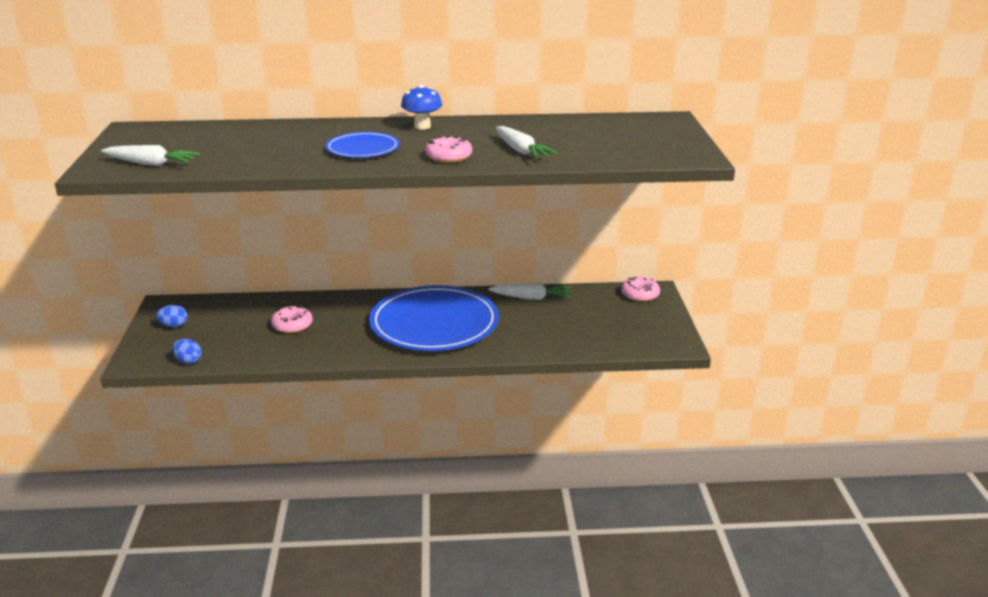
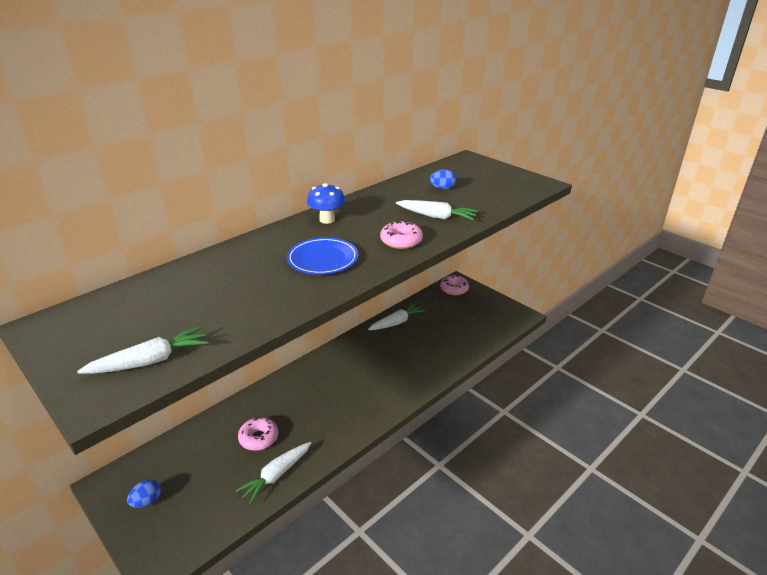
camera: 40 degrees left, 5 degrees up
blue egg [172,339,202,364] -> blue egg moved to [430,169,456,189]
blue plate [369,285,499,351] -> none
none -> white carrot [235,442,311,505]

